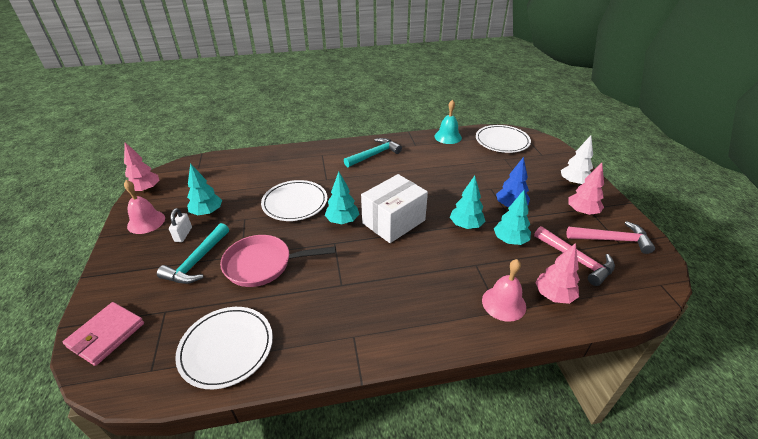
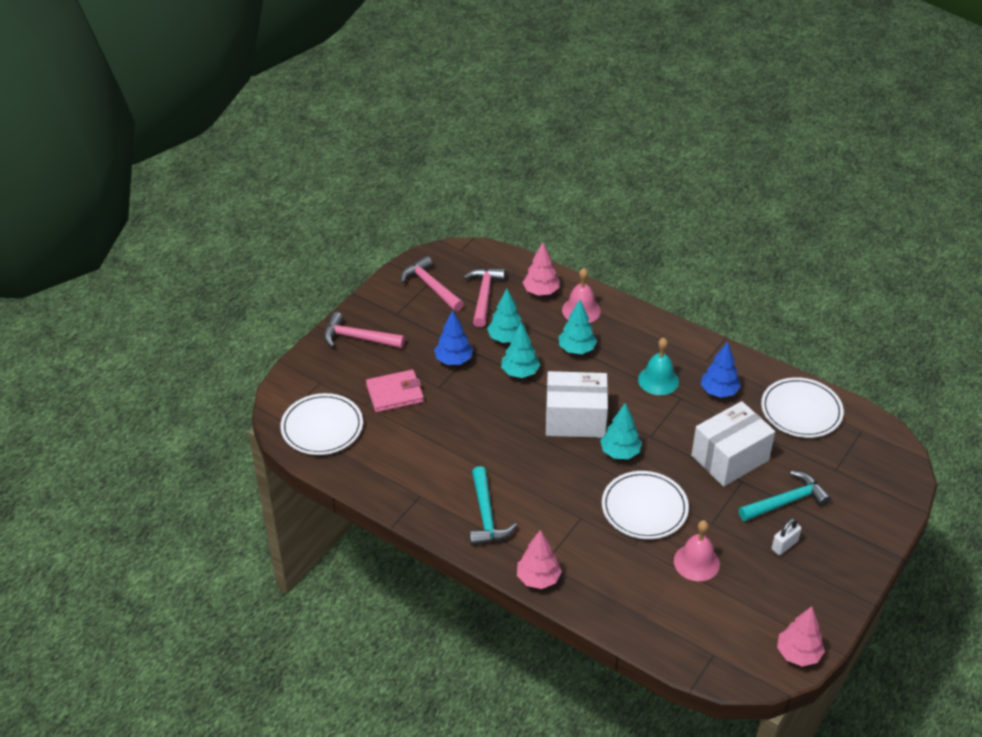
camera: 135 degrees left, 5 degrees up
pink wallet [63,302,144,366] -> pink wallet moved to [366,370,424,412]
pink bell [124,180,165,234] -> pink bell moved to [674,520,720,581]
turquoise tree [187,163,222,216] -> turquoise tree moved to [559,300,597,354]
pink pan [220,235,336,287] -> white box [691,401,775,487]
turquoise hammer [344,138,402,167] -> turquoise hammer turned 105 degrees counterclockwise [469,466,517,546]
turquoise bell [434,100,462,144] -> turquoise bell moved to [638,338,679,395]
white tree [561,136,593,185] -> pink hammer [324,312,405,348]
pink tree [568,163,604,215] -> pink tree moved to [517,530,562,589]
none -> blue tree [701,342,741,398]

